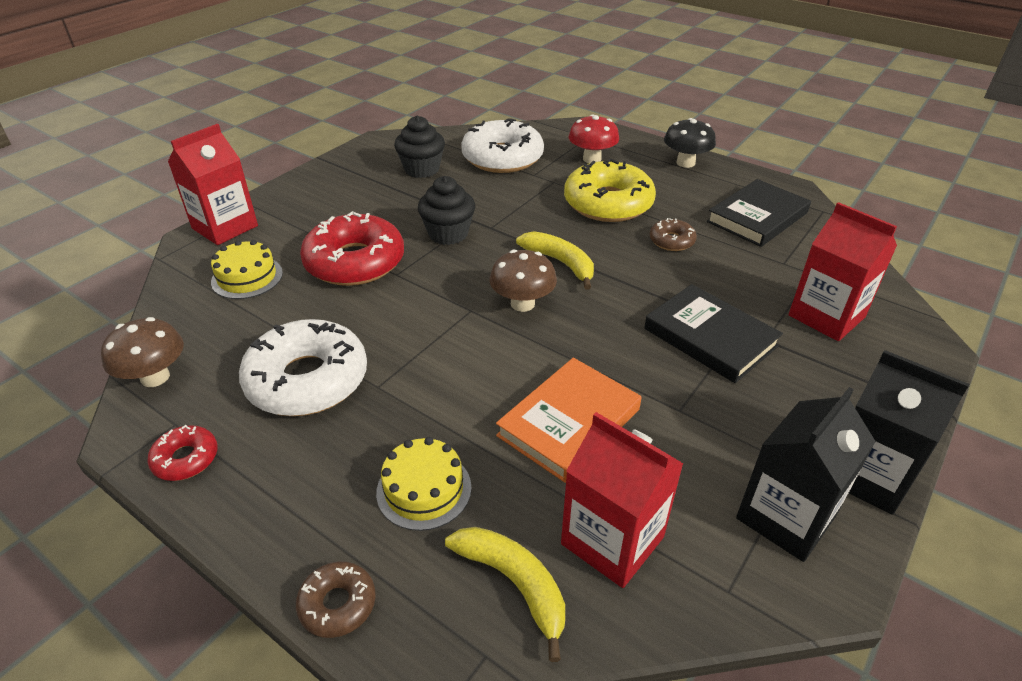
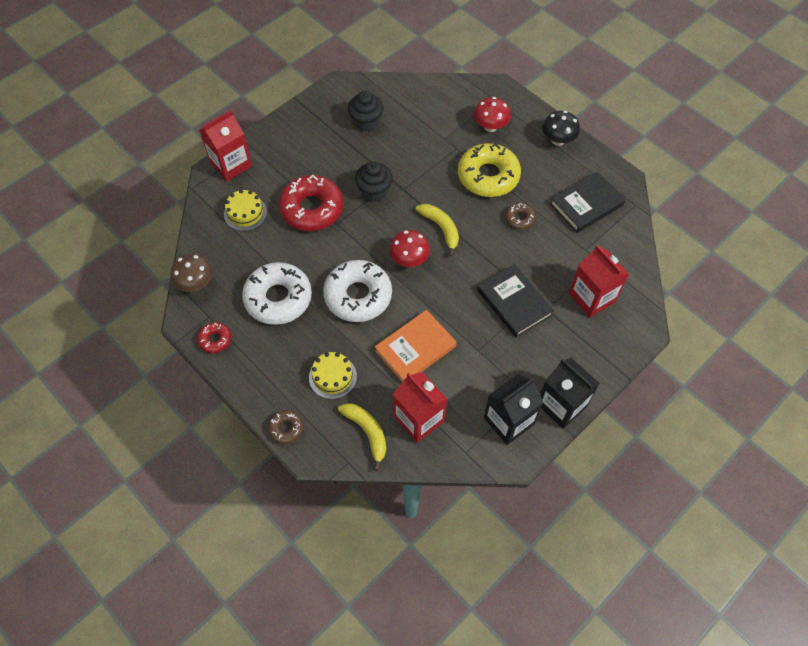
camera: 10 degrees right, 20 degrees up
white donut [462,118,544,173] -> white donut moved to [323,260,392,322]
brown mushroom [489,249,557,312] -> red mushroom [389,230,430,267]

